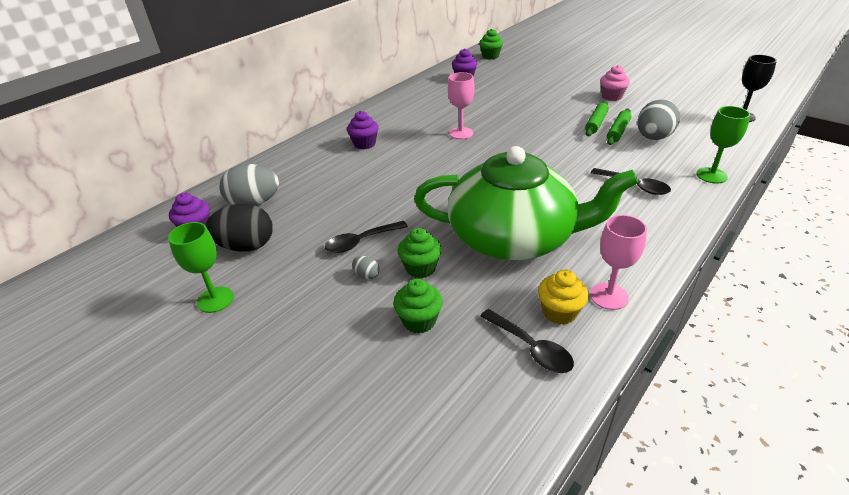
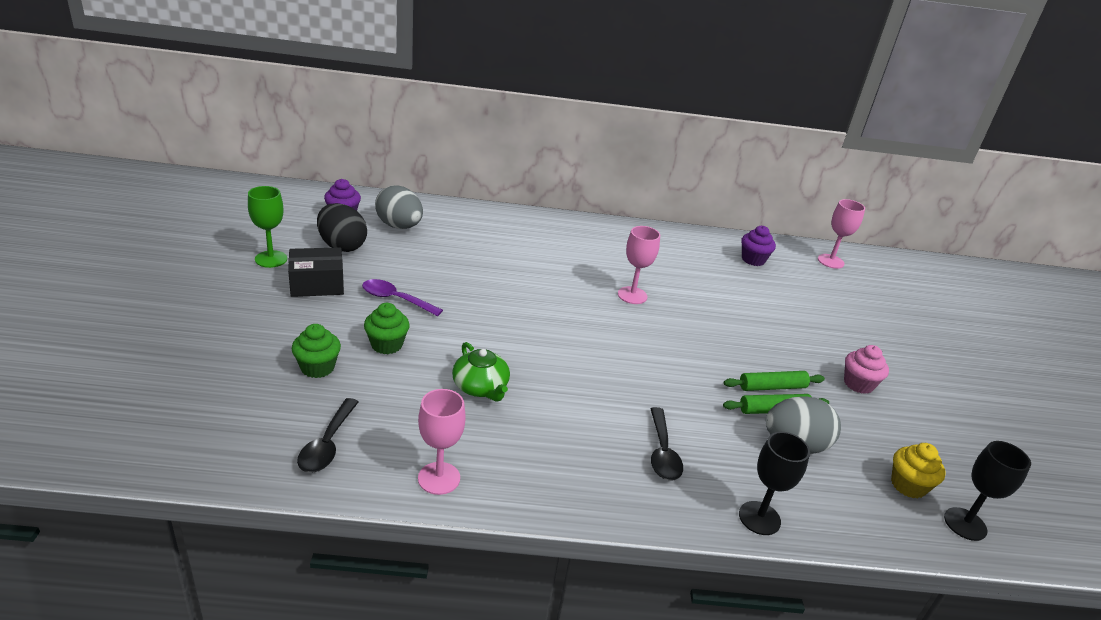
camera: 45 degrees right, 5 degrees down
black spoon [325,221,408,253] -> purple spoon [362,279,443,316]
purple cupcake [347,111,379,149] -> none
grey egg [352,256,380,280] -> none
green teapot [414,146,638,260] -> green teapot [452,342,510,402], size x0.40
green cupcake [479,29,503,60] -> pink goblet [818,199,865,269]
yellow cupcake [538,270,589,325] -> yellow cupcake moved to [891,443,946,499]
green goblet [697,106,750,184] -> black goblet [739,432,810,535]
none -> black box [288,247,344,297]

